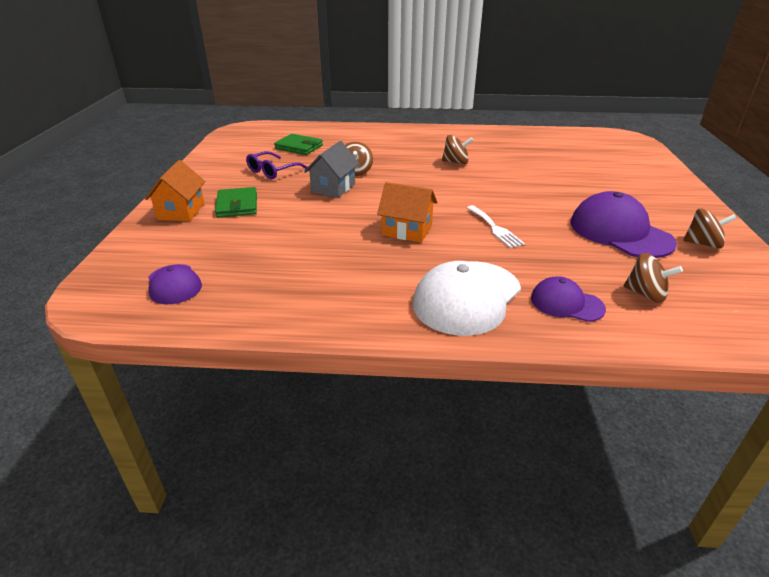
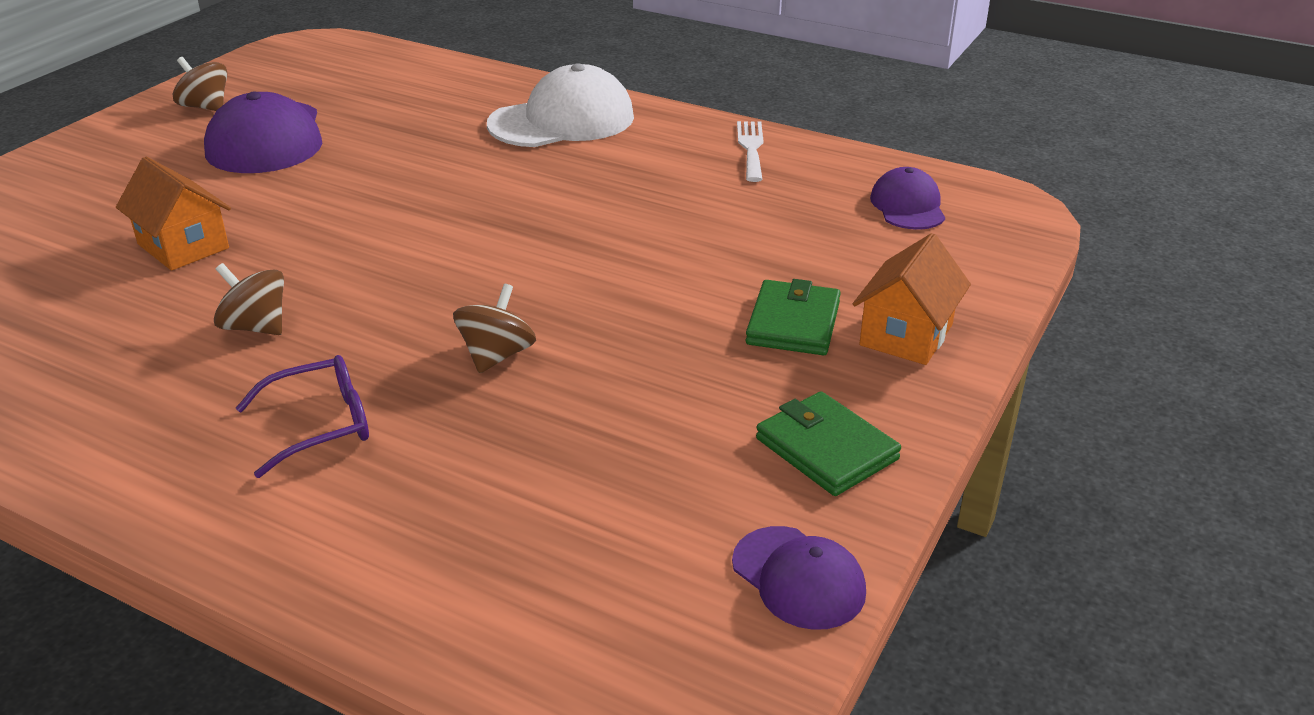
camera: 155 degrees left, 0 degrees up
purple glasses [246,151,308,179] -> purple glasses moved to [236,355,369,478]
green wallet [274,134,323,155] -> green wallet moved to [756,391,901,496]
grey house [304,141,360,198] -> none
orange house [377,182,437,243] -> orange house moved to [116,157,231,271]
white fork [467,205,525,248] -> white fork moved to [737,121,764,182]
purple cap [531,276,606,322] -> purple cap moved to [732,526,866,630]
brown spinning top [624,253,683,303] -> none

